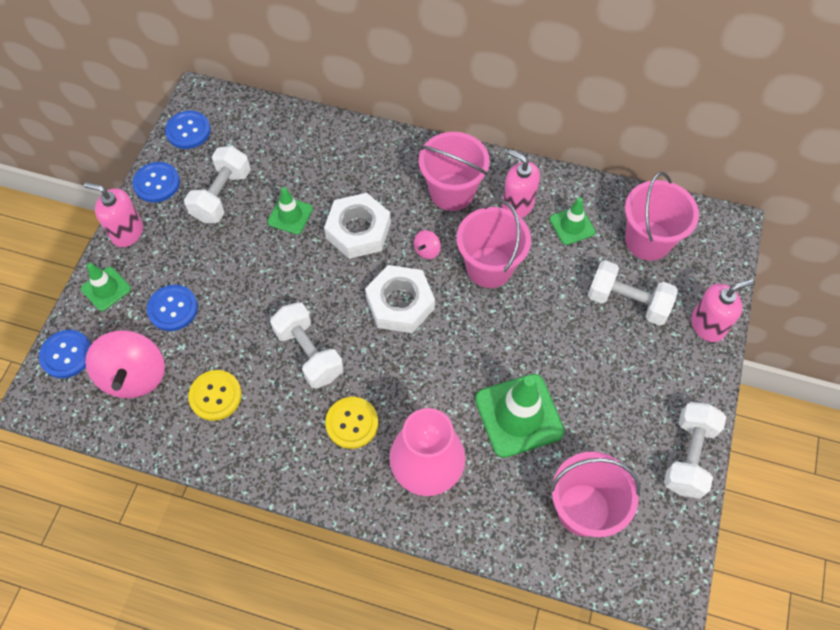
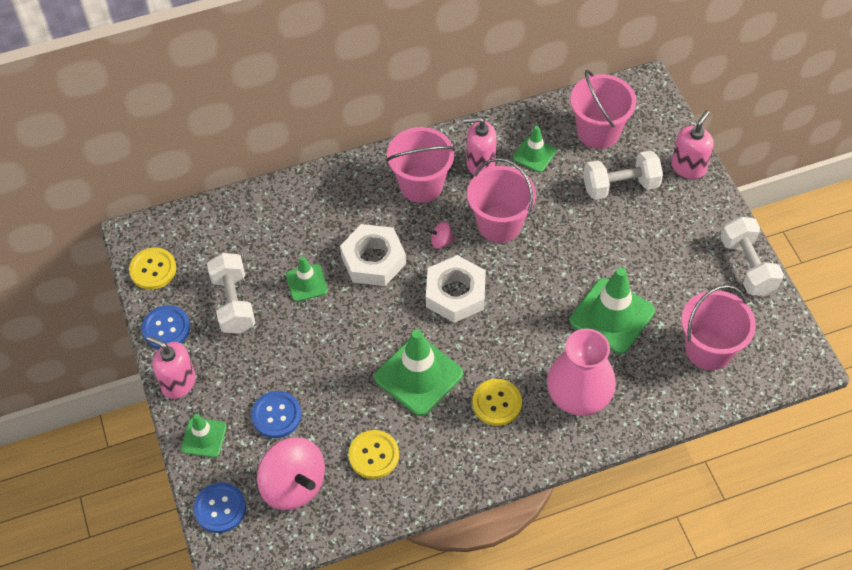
camera: 35 degrees left, 5 degrees down
pink soap dispenser [84,182,143,247] -> pink soap dispenser turned 45 degrees clockwise [147,336,196,399]
blue button [165,111,211,149] -> yellow button [129,248,176,290]
white dumbbell [270,302,344,388] -> green traffic cone [374,329,463,416]
pink spinning top [414,230,441,259] -> pink spinning top turned 90 degrees clockwise [427,222,455,249]

